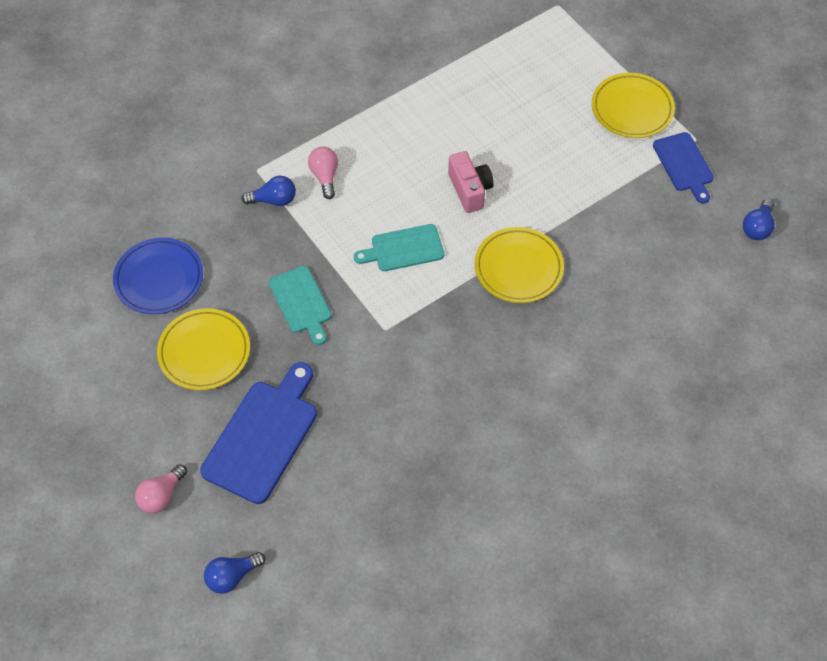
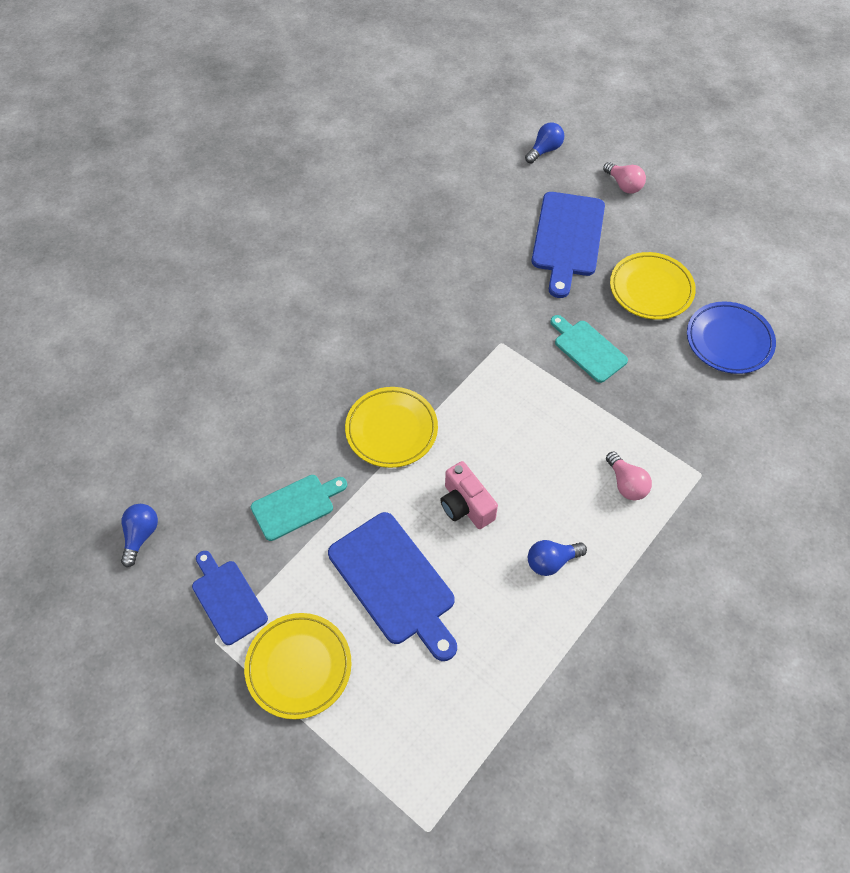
camera: 165 degrees right, 0 degrees up
pink light bulb [135,464,187,513] -> pink light bulb turned 120 degrees clockwise [603,162,646,194]
blue light bulb [242,176,296,206] -> blue light bulb moved to [528,540,587,576]
turquoise cutting board [354,224,444,271] -> turquoise cutting board moved to [251,475,347,541]
none -> blue cutting board [328,512,457,661]

